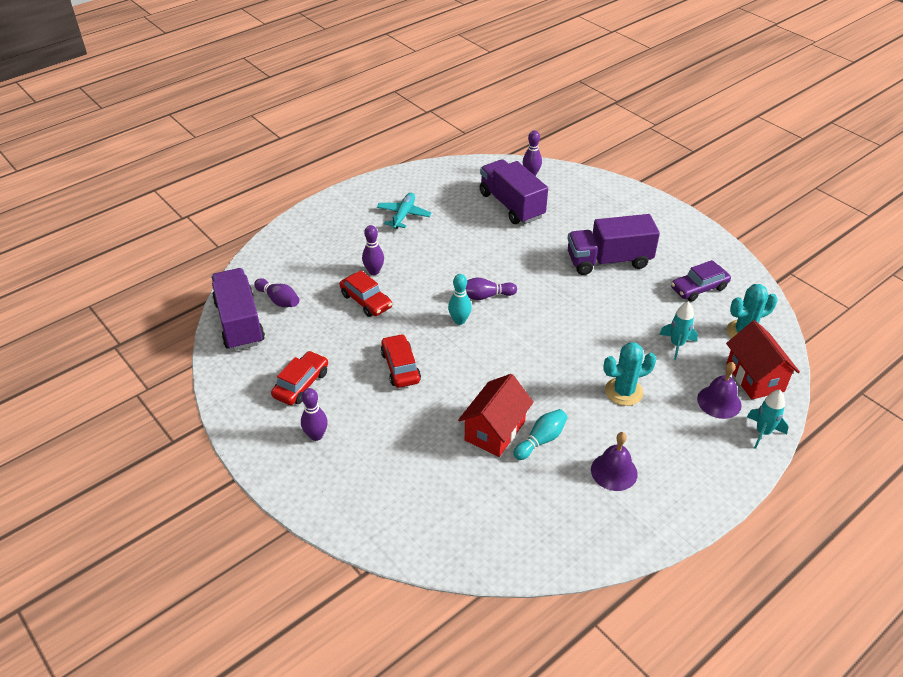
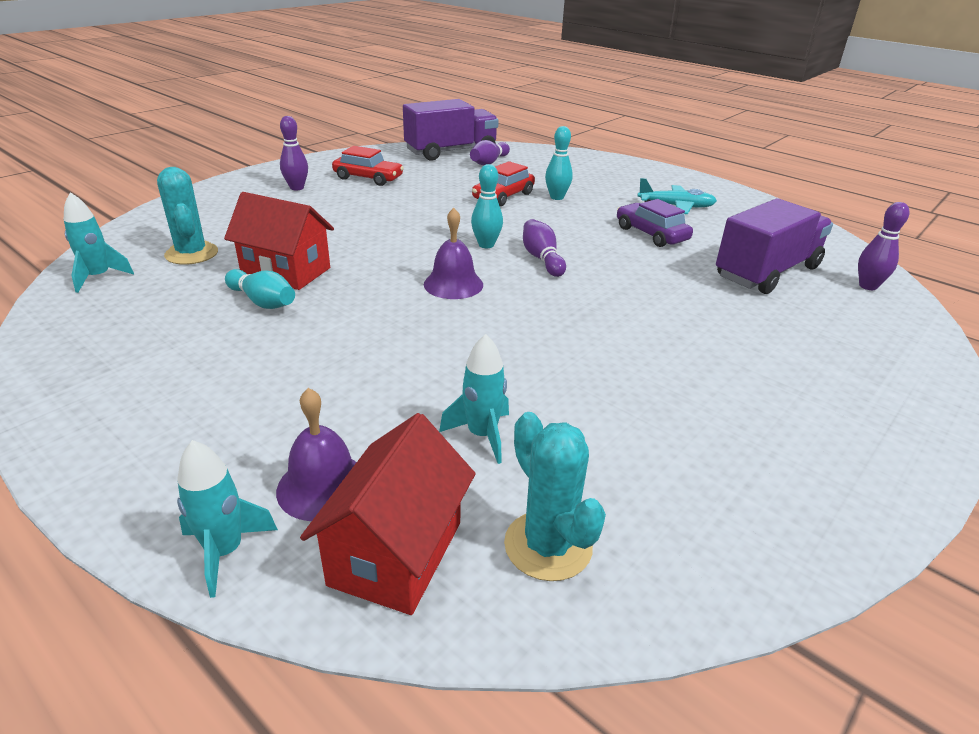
camera: 80 degrees right, 10 degrees down
purple bowling pin [362,225,384,275] -> turquoise bowling pin [545,126,573,200]
red car [381,334,421,388] -> none
purple truck [567,214,660,275] -> none
purple bell [591,432,638,491] -> purple bell moved to [424,208,483,299]
turquoise cactus [603,342,657,406] -> turquoise cactus moved to [157,167,218,265]
purple car [671,260,731,302] -> purple car moved to [617,199,693,247]
red house [726,320,800,400] -> red house turned 45 degrees counterclockwise [300,413,476,615]
none -> turquoise rocket [64,192,134,293]

